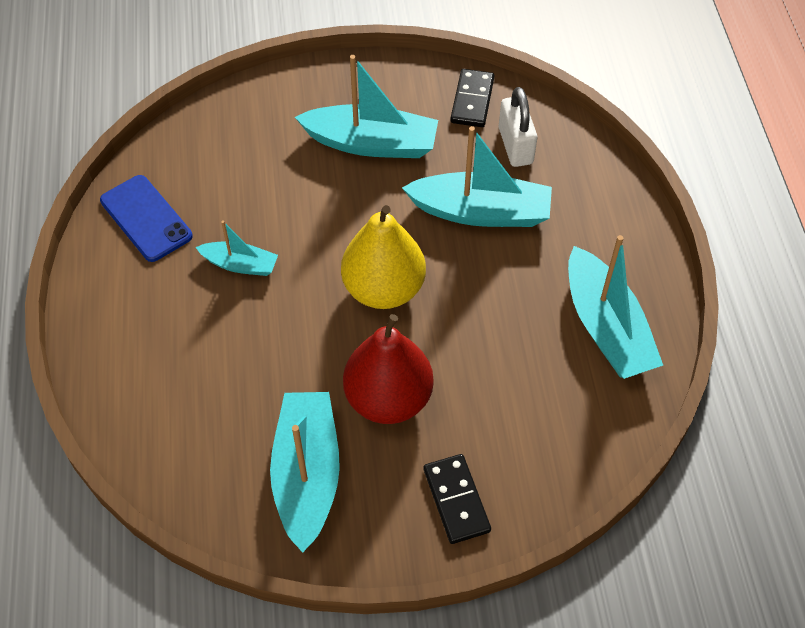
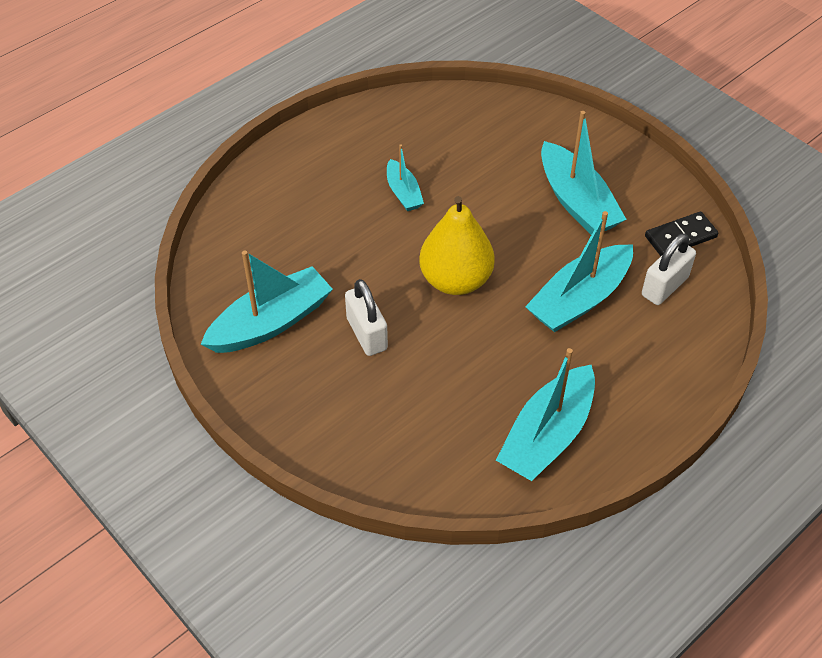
camera: 55 degrees right, 5 degrees down
blue phone [100,175,193,262] -> none
red pear [343,314,433,424] -> white padlock [345,279,388,356]
turquoise boat [402,126,552,227] -> turquoise boat turned 75 degrees clockwise [525,211,633,332]
black domino [424,454,491,544] -> none

